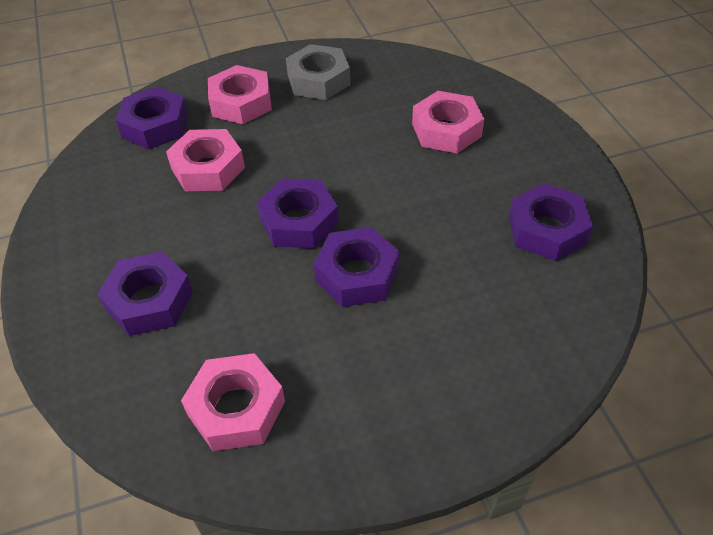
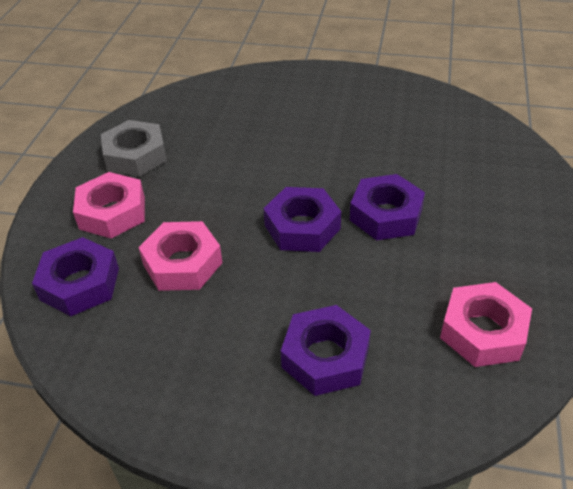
camera: 60 degrees left, 5 degrees down
pink nut [412,91,484,153] -> none
purple nut [509,183,593,261] -> none

